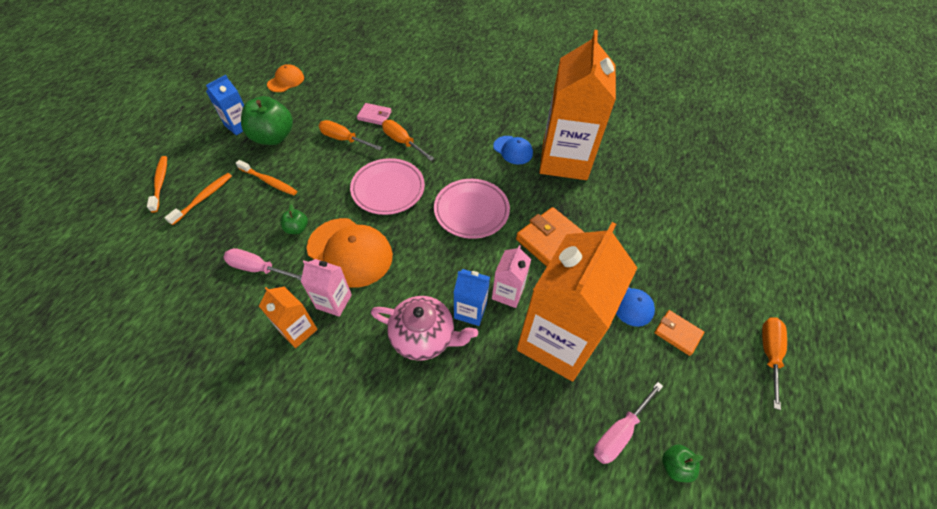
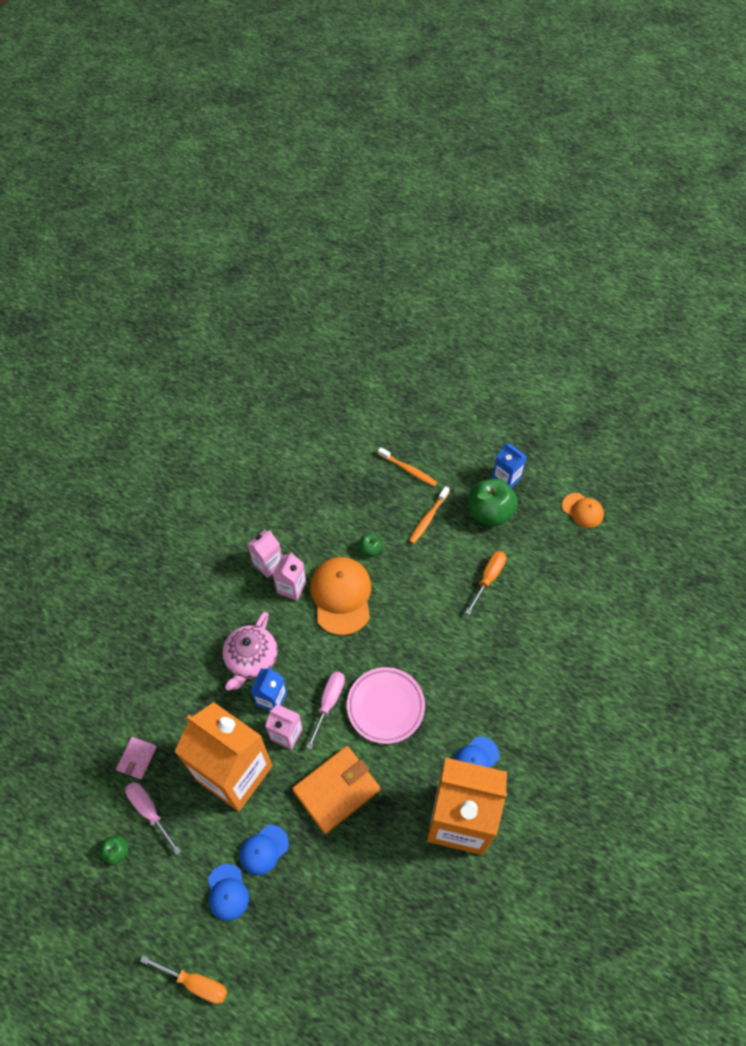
camera: 95 degrees right, 5 degrees up
orange toothbrush [147,156,167,213] -> none
pink screwdriver [223,248,302,281] -> pink screwdriver moved to [306,671,345,749]
orange carton [259,287,318,348] -> pink carton [248,530,282,578]
orange cap [307,218,393,288] -> orange cap turned 135 degrees clockwise [310,557,371,635]
pink plate [350,158,425,215] -> none
pink wallet [357,103,392,125] -> pink wallet moved to [116,737,157,779]
orange screwdriver [382,120,434,161] -> none
orange wallet [654,310,704,356] -> blue cap [208,864,249,921]

